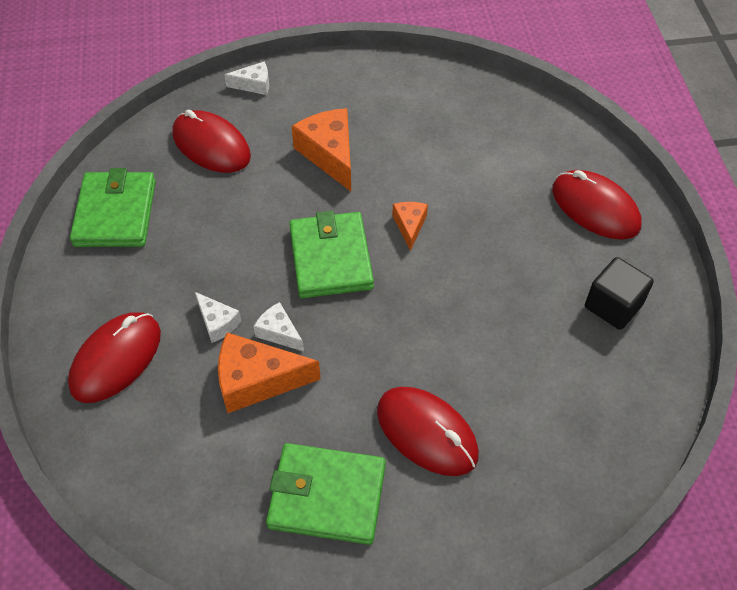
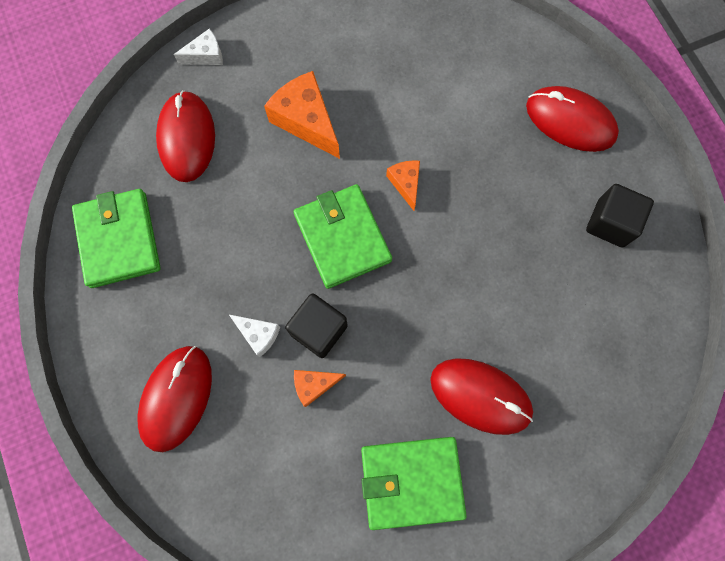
camera: 15 degrees left, 20 degrees up
red mouse [172,110,251,173] -> red mouse turned 60 degrees clockwise [156,90,215,182]
orange cheese [218,333,321,413] -> orange cheese [294,370,346,407], size x0.55
white cheese [253,302,304,352] -> black cube [285,294,348,358]

